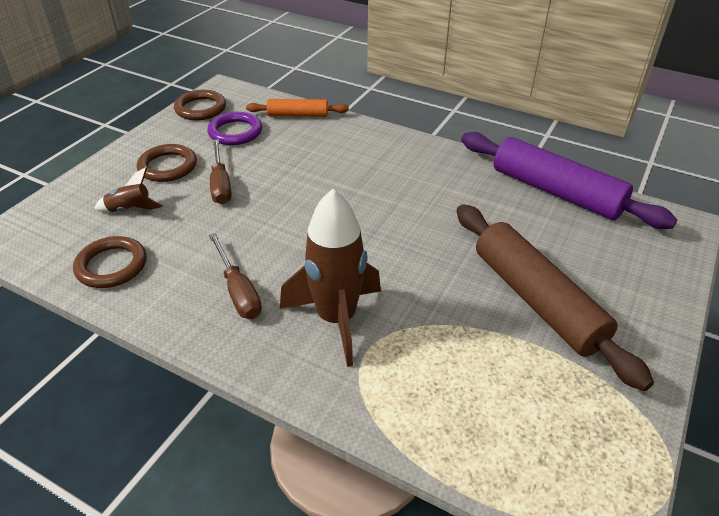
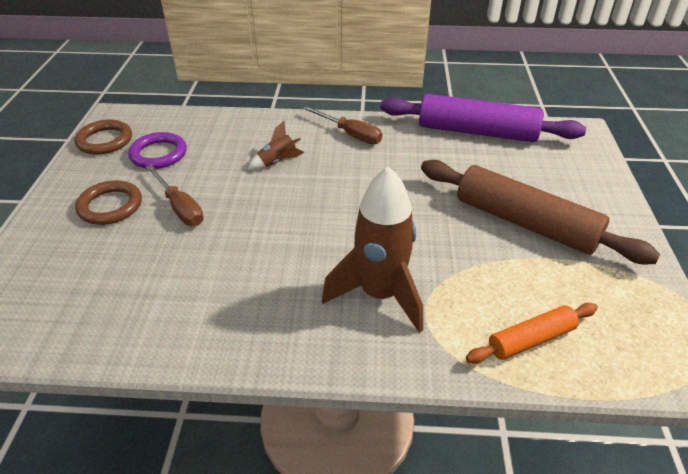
camera: 25 degrees left, 0 degrees up
brown ring [73,236,147,288] -> none
brown rocket [94,167,163,212] -> brown rocket moved to [248,121,305,170]
brown screwdriver [209,233,262,319] -> brown screwdriver moved to [303,106,382,144]
orange rolling pin [246,99,349,117] -> orange rolling pin moved to [466,303,598,364]

